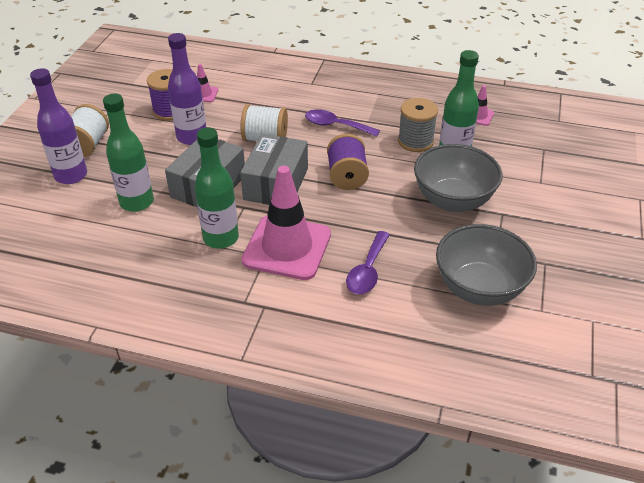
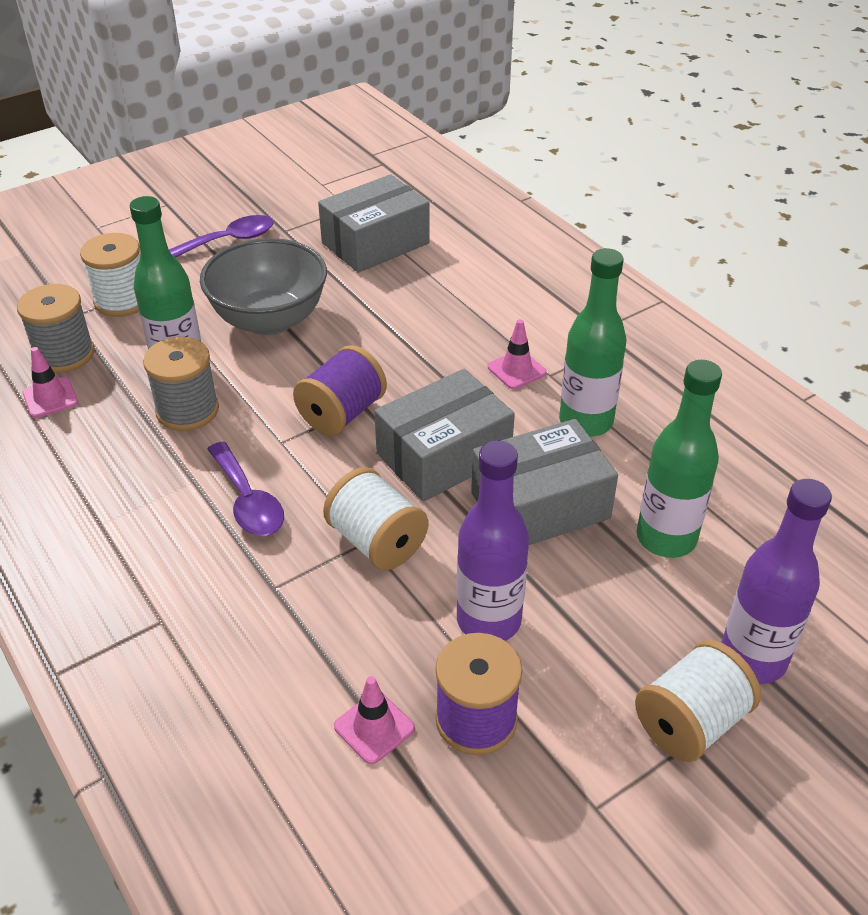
camera: 140 degrees left, 0 degrees up
pink traffic cone [242,166,331,280] -> pink traffic cone [488,319,547,389], size x0.43
purple spoon [346,231,390,295] -> purple spoon moved to [169,215,274,258]
grey bowl [436,224,537,306] -> grey box [318,174,430,273]
none -> grey spool [17,284,95,373]
none -> white spool [80,233,140,317]

